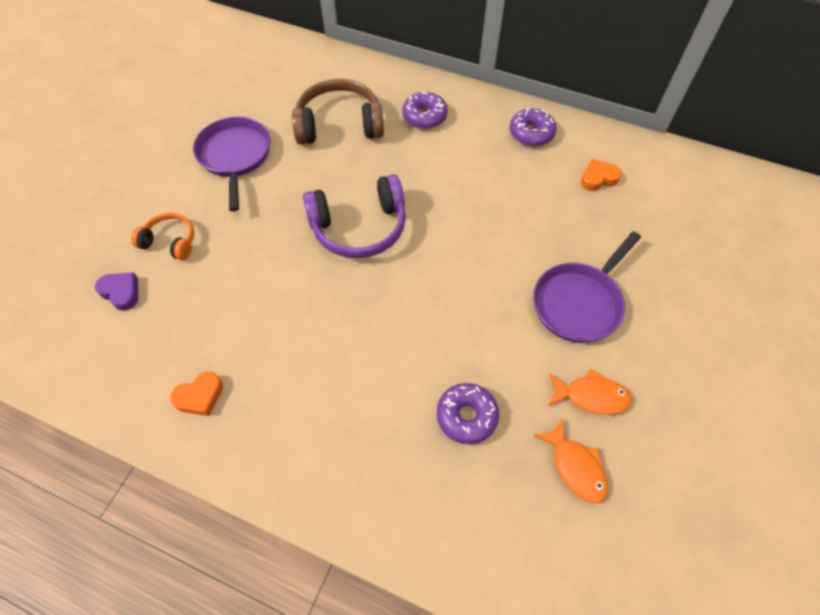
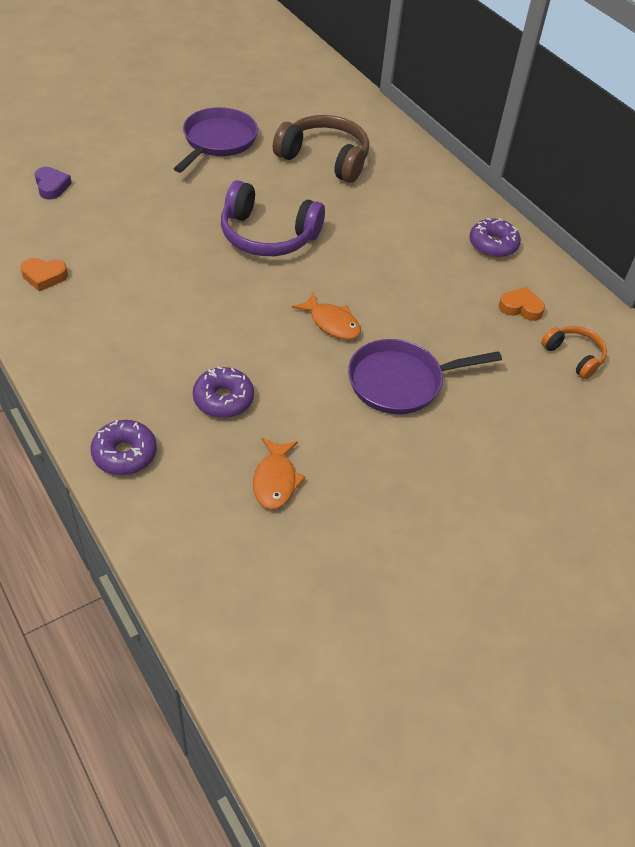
camera: 30 degrees right, 10 degrees down
orange headphones [131,213,194,260] -> orange headphones moved to [541,326,607,379]
purple donut [402,91,448,129] -> purple donut moved to [90,420,157,475]
orange fish [549,369,632,415] -> orange fish moved to [292,292,361,340]

